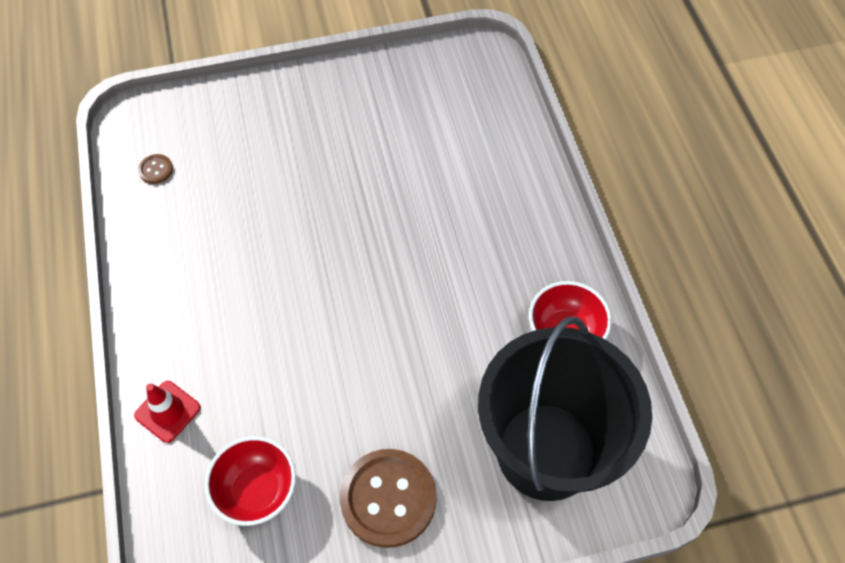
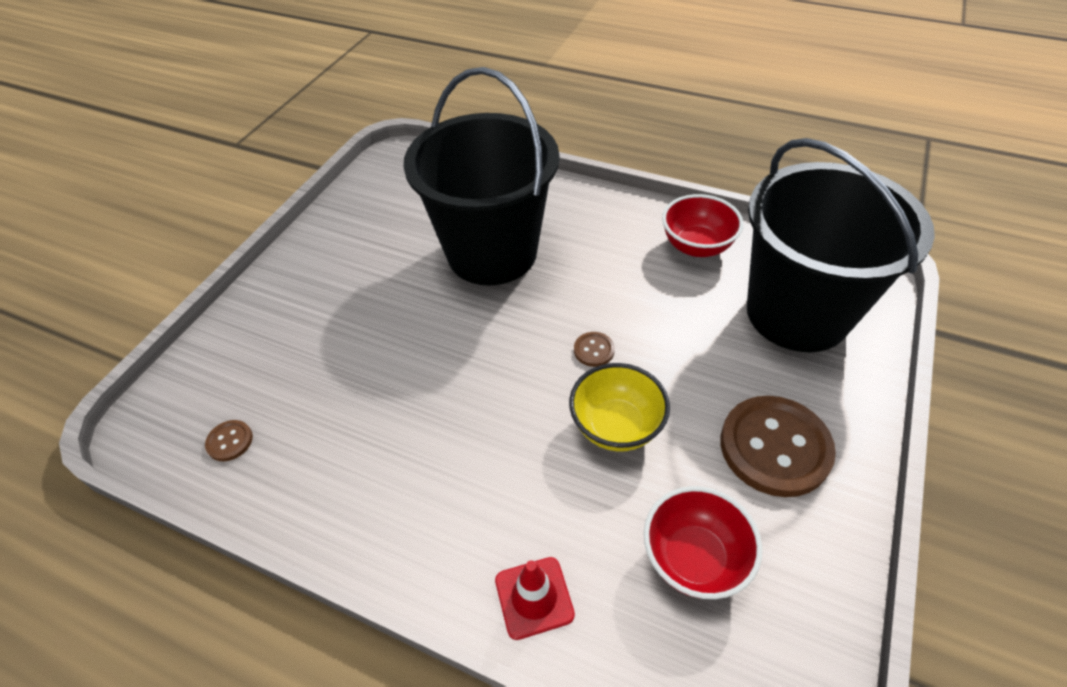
camera: 50 degrees left, 10 degrees down
none -> black bucket [403,67,559,286]
none -> yellow bowl [569,363,670,451]
none -> brown button [574,332,615,367]

